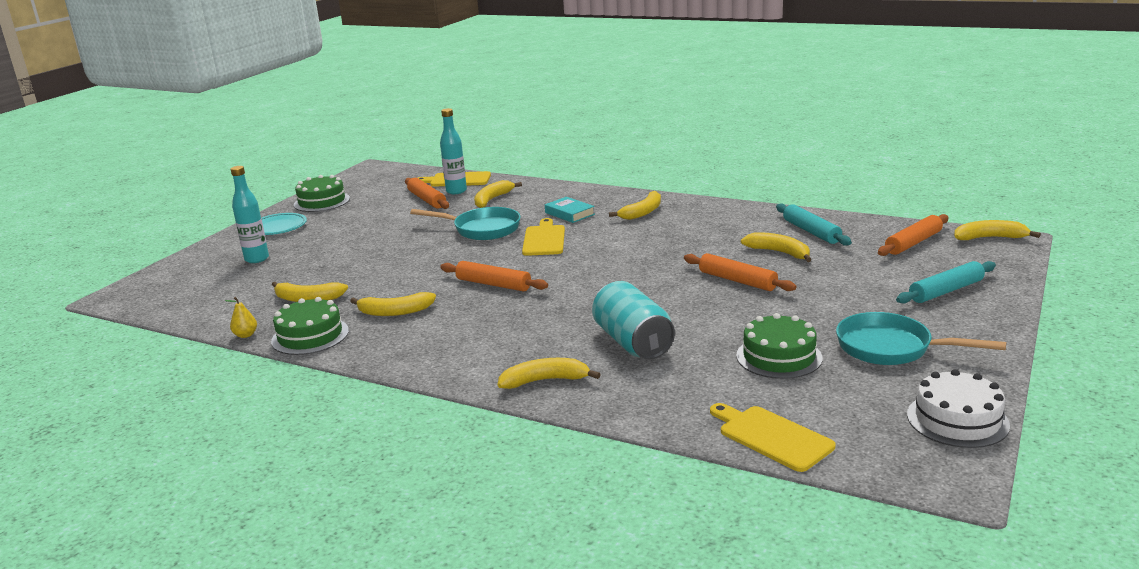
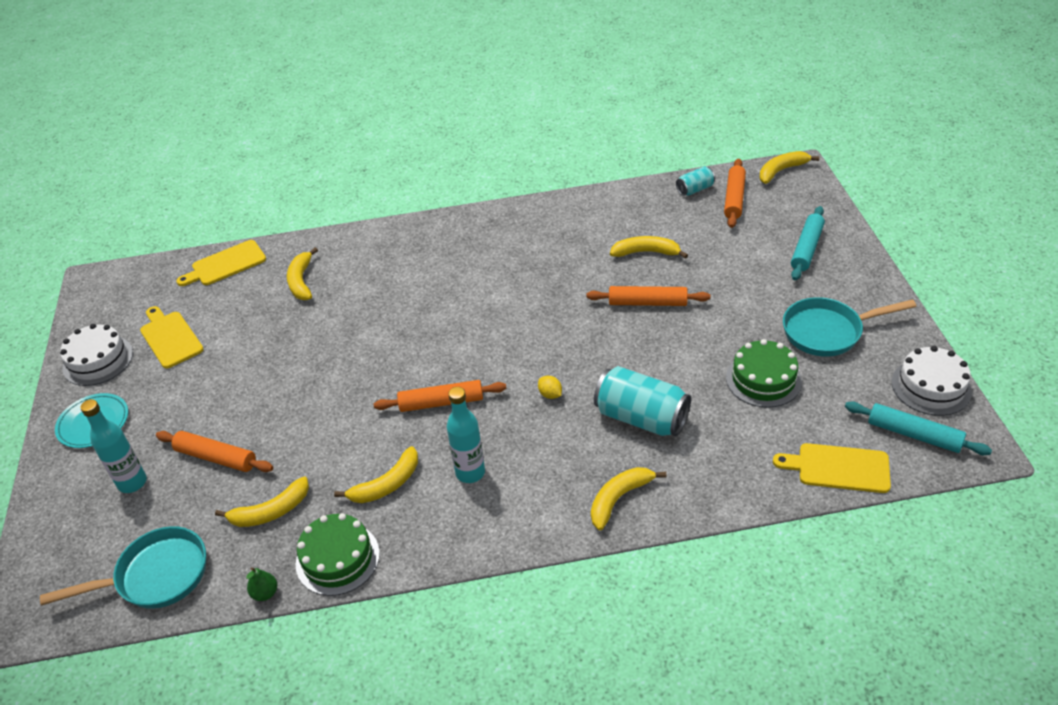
camera: 35 degrees left, 20 degrees up
yellow pear [225,297,257,338] -> green pear [246,567,277,601]
green cake [294,175,350,212] -> white cake [60,324,133,386]
orange rolling pin [405,178,449,209] -> orange rolling pin moved to [156,431,273,472]
turquoise pan [410,207,521,240] -> turquoise pan moved to [40,526,206,609]
turquoise bottle [440,108,467,194] -> turquoise bottle moved to [447,387,485,483]
yellow cutting board [522,218,565,256] -> yellow cutting board moved to [140,306,204,369]
turquoise book [545,197,595,223] -> none
yellow banana [609,191,661,220] -> none
turquoise rolling pin [776,203,852,246] -> turquoise rolling pin moved to [845,401,992,455]
none -> yellow lemon [538,376,562,399]
none -> turquoise can [676,166,715,196]

